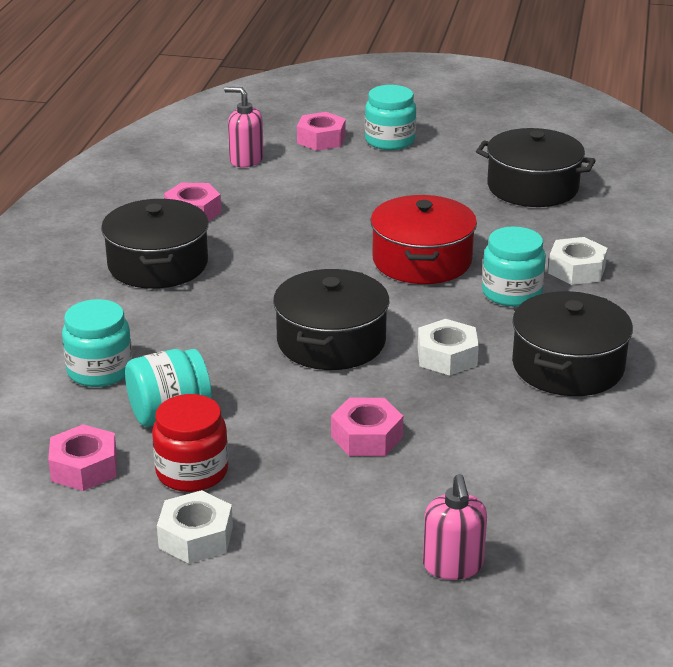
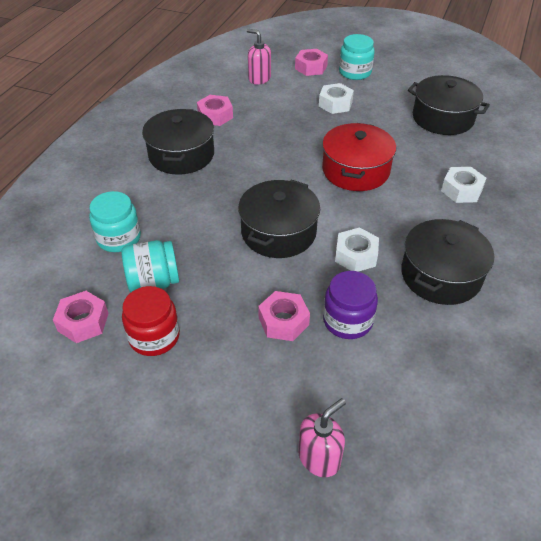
camera: 10 degrees right, 15 degrees up
white nut [157,490,233,564] -> white nut moved to [319,83,354,114]
pink soap dispenser [423,474,487,580] -> pink soap dispenser turned 135 degrees counterclockwise [298,398,346,477]
turquoise jar [482,227,546,307] -> none
none -> purple jar [323,271,378,339]

